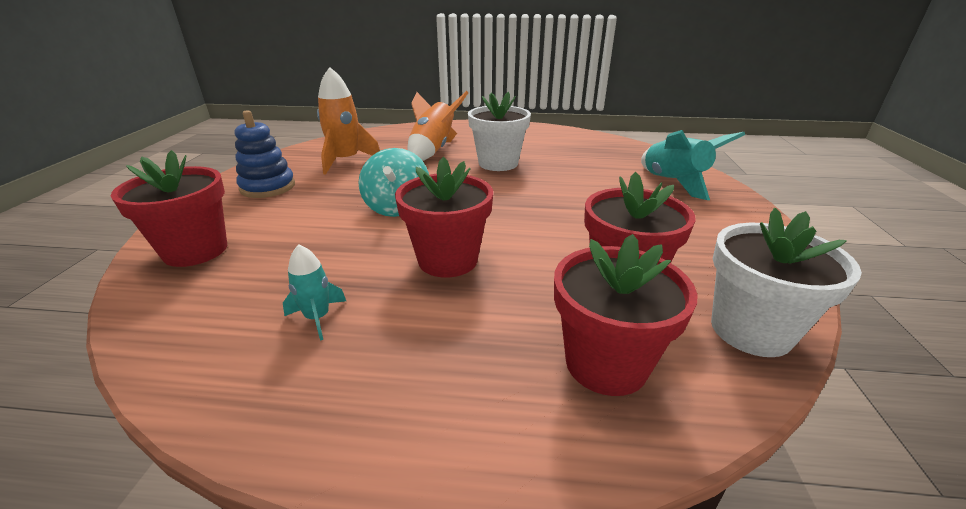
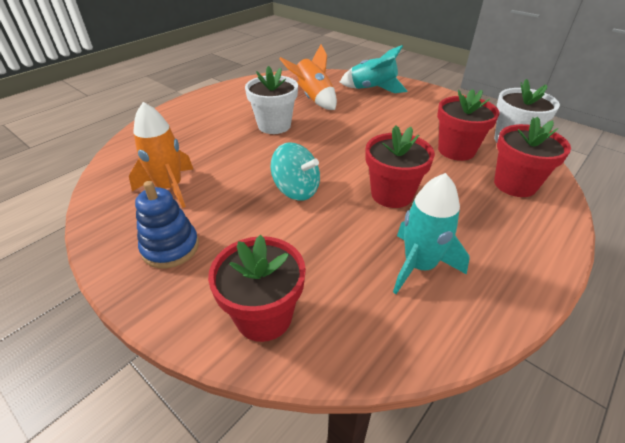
camera: 55 degrees left, 10 degrees up
turquoise rocket [283,244,346,341] -> turquoise rocket [393,173,470,294], size x1.86
orange rocket [407,91,468,161] -> orange rocket moved to [280,44,337,110]

